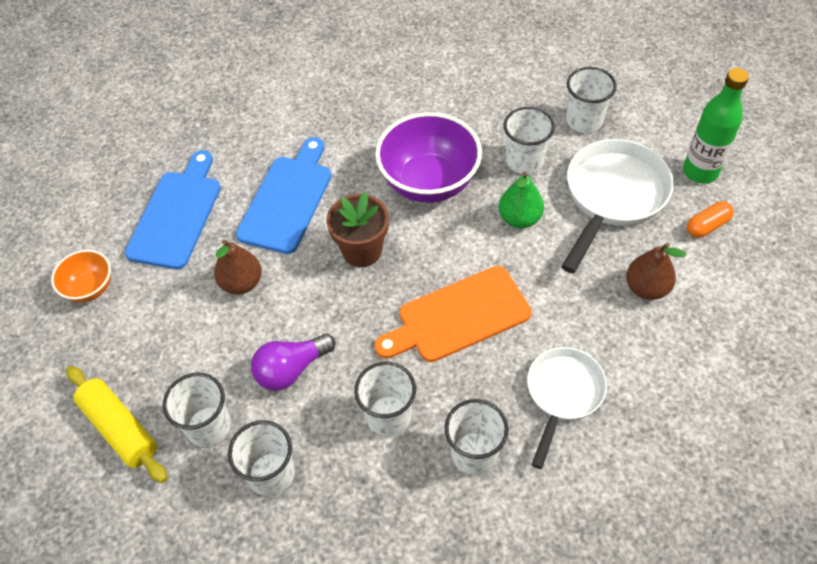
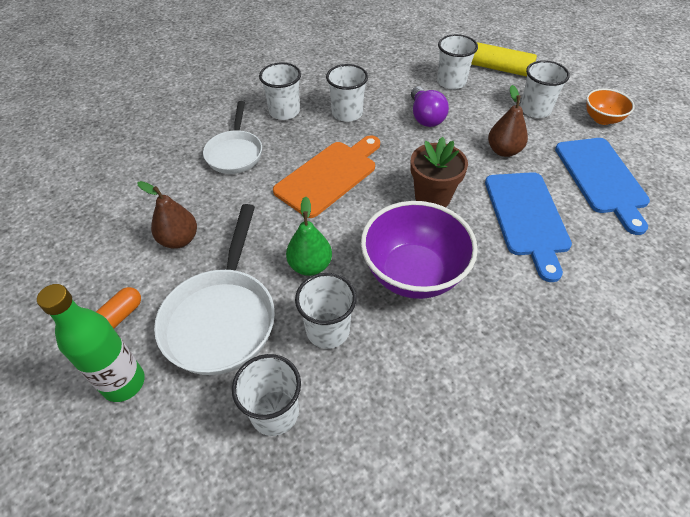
camera: 155 degrees right, 5 degrees down
white cup [228,420,294,496] -> white cup moved to [520,60,570,118]
purple light bulb [251,334,335,391] -> purple light bulb turned 135 degrees clockwise [411,86,449,127]

